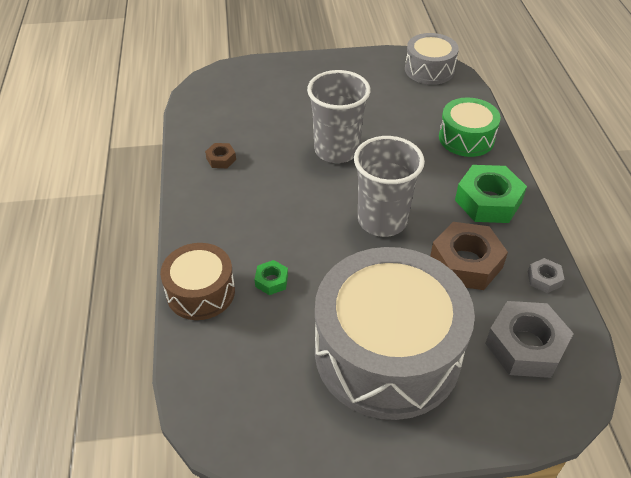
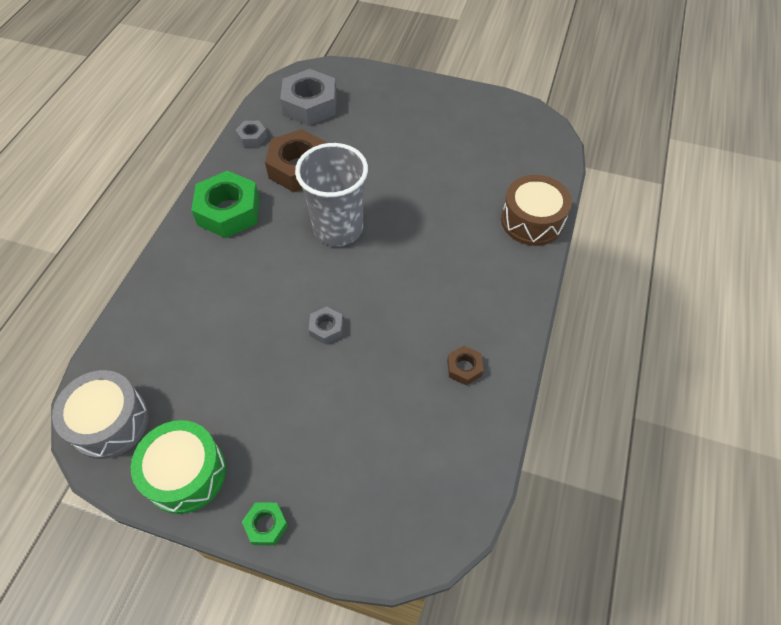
camera: 155 degrees left, 10 degrees up
green nut [254,260,288,295] -> green nut moved to [242,502,288,545]
grey cup [307,70,370,163] -> grey nut [309,307,343,344]
grey drum [315,247,475,420] -> none
green drum [439,97,501,157] -> green drum moved to [131,420,226,514]

